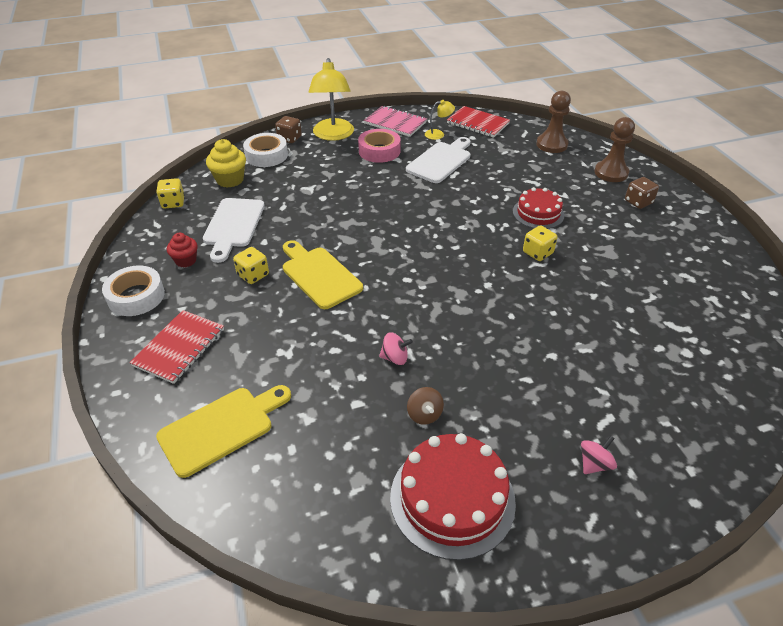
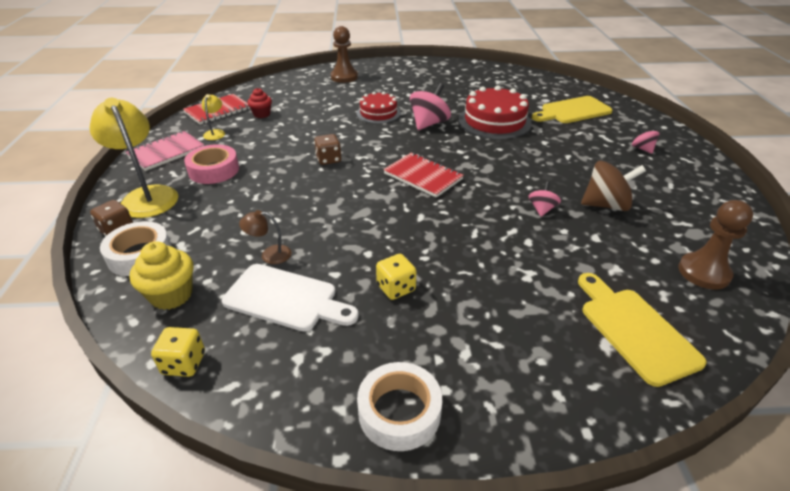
camera: 75 degrees left, 5 degrees down
red notebook [129,310,224,384] -> red notebook moved to [383,153,464,198]
red cupcake [167,233,197,268] -> red cupcake moved to [247,88,272,118]
yellow cutting board [283,240,363,309] -> yellow cutting board moved to [532,96,612,123]
yellow lamp [309,58,354,141] -> yellow lamp turned 135 degrees counterclockwise [90,98,178,218]
red cake [390,433,516,560] -> red cake moved to [459,85,532,139]
white cutting board [406,137,471,183] -> none
brown spinning top [407,387,444,425] -> brown spinning top [581,161,646,211], size x1.82
yellow dice [523,225,557,261] -> pink spinning top [410,83,451,130]
brown pawn [536,91,571,153] -> brown pawn moved to [678,200,753,289]
brown dice [625,177,659,209] -> brown dice moved to [314,134,341,165]
none -> brown lamp [239,210,291,264]

